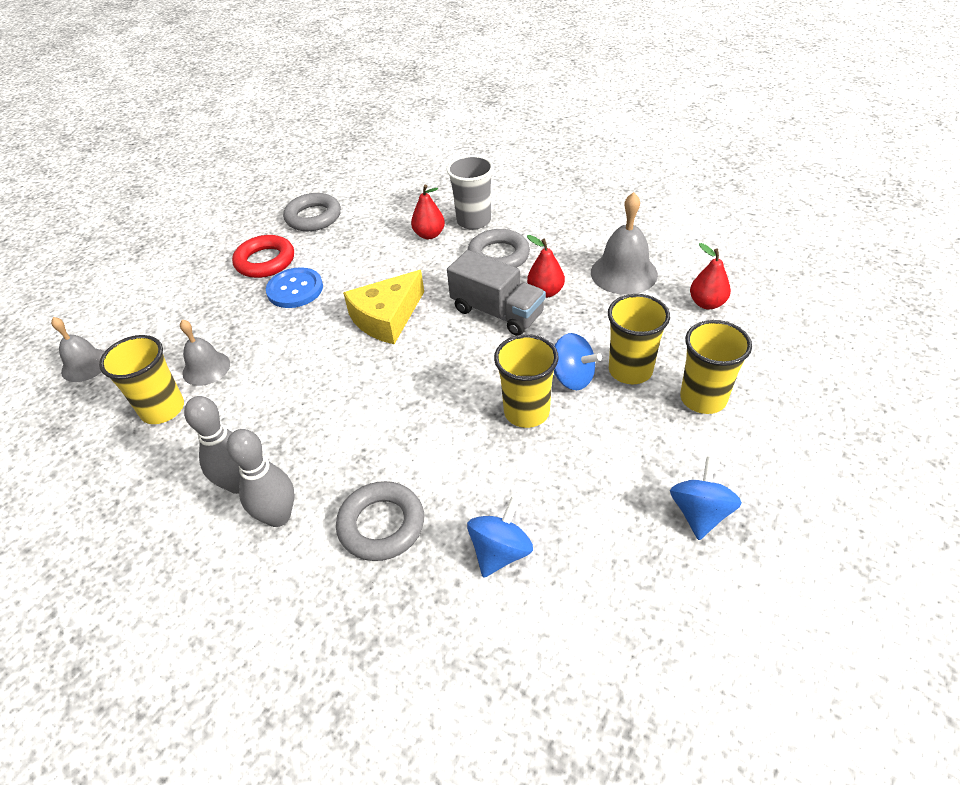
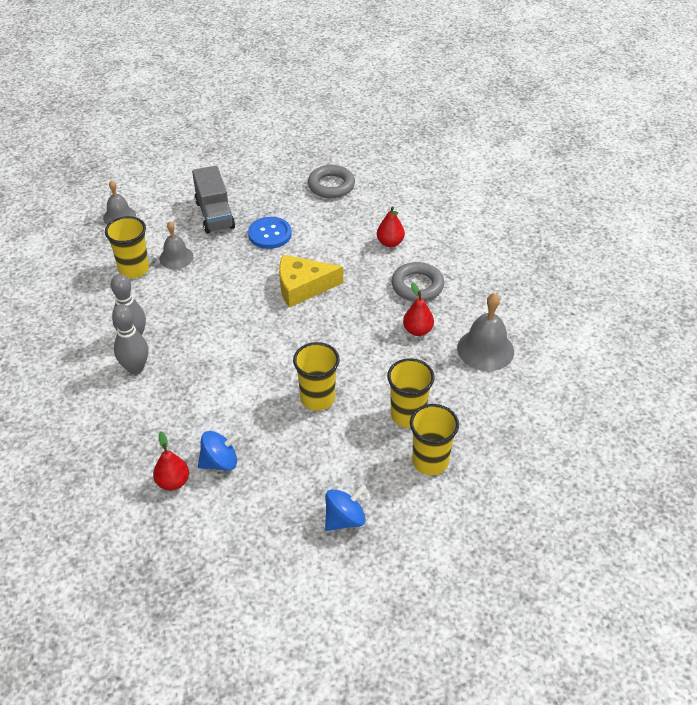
camera: 35 degrees right, 0 degrees up
red ring [232,235,294,278] -> none
grey ring [336,481,424,561] -> none
grey cup [447,155,494,230] -> none
grey truck [447,250,546,336] -> grey truck moved to [192,166,235,234]
blue spinning top [554,333,602,390] -> none
red pear [690,243,731,309] -> red pear moved to [153,431,189,490]

